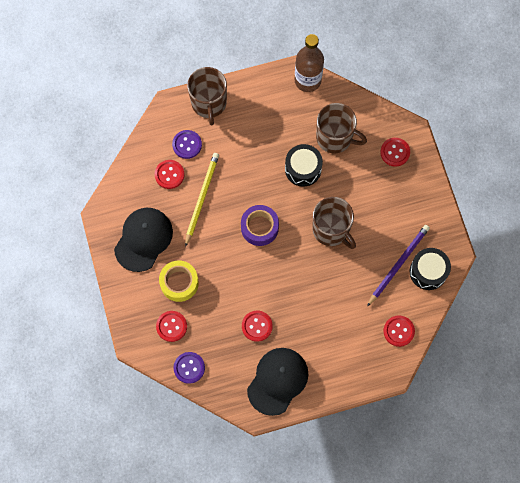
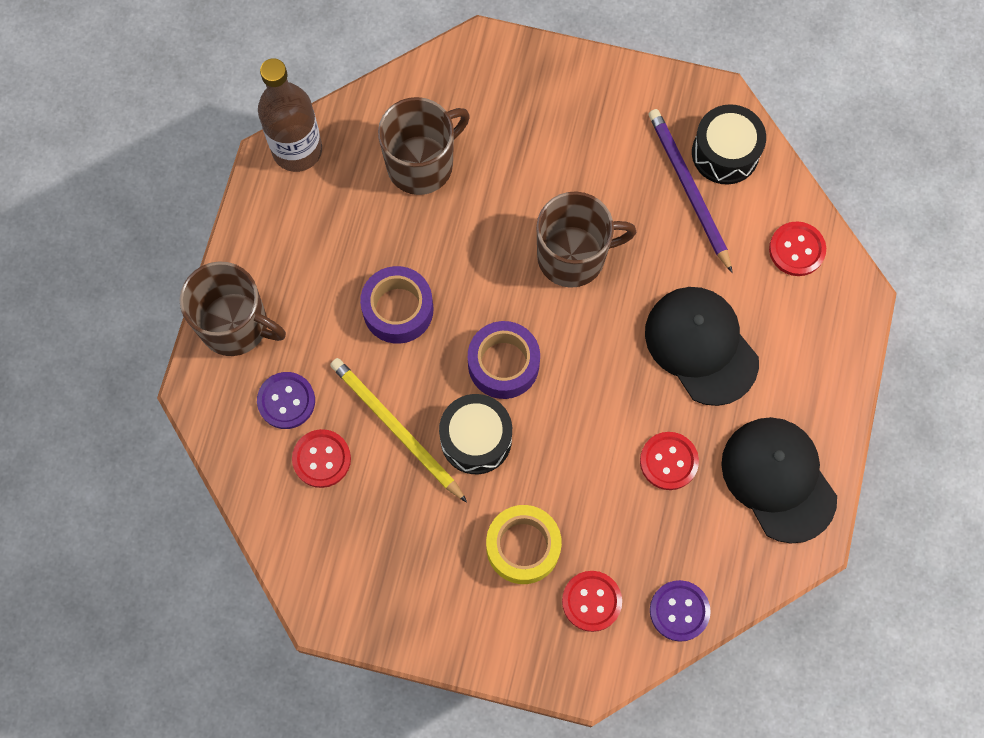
camera: 60 degrees left, 0 degrees up
black cap [114,208,173,272] -> black cap moved to [645,287,759,406]
black drum [285,144,323,187] -> black drum moved to [439,394,512,474]
red button [380,138,410,167] -> none
none -> purple tape [360,266,433,344]

